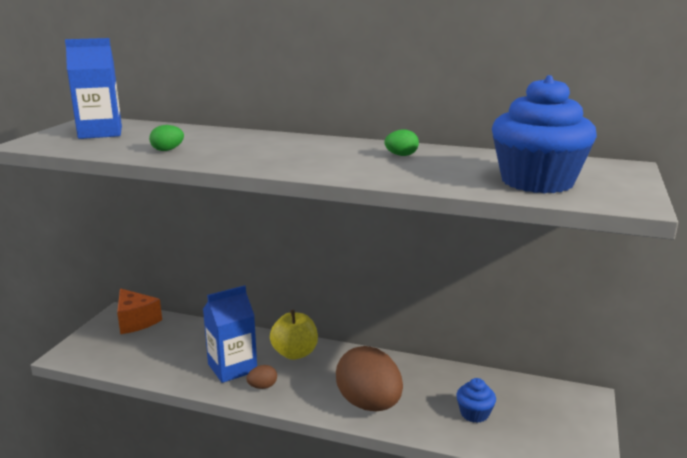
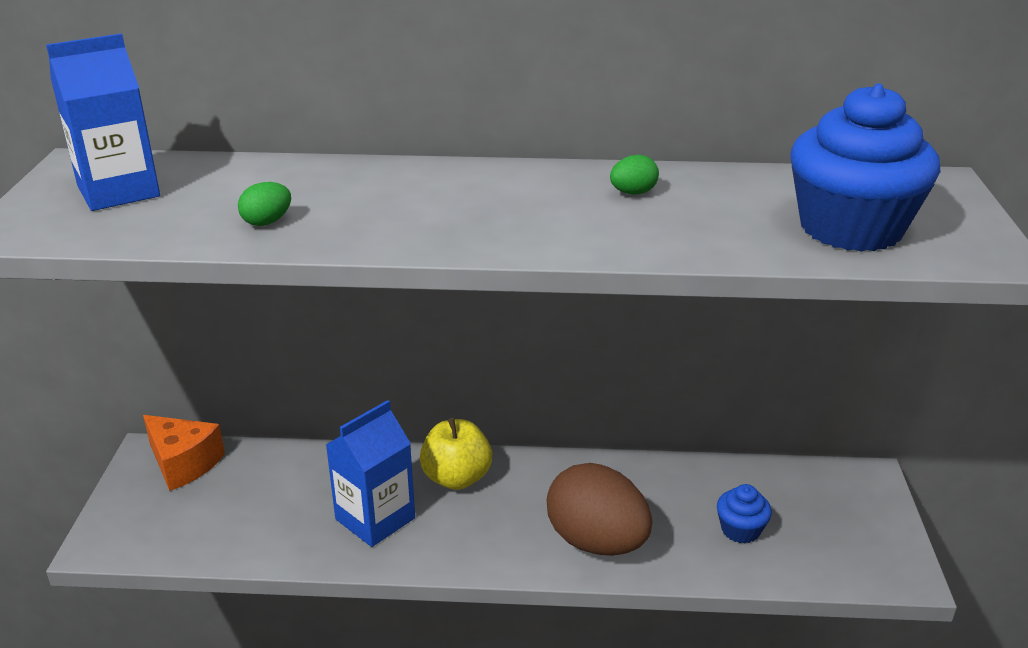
camera: 15 degrees left, 10 degrees up
brown egg [246,365,277,389] -> none

